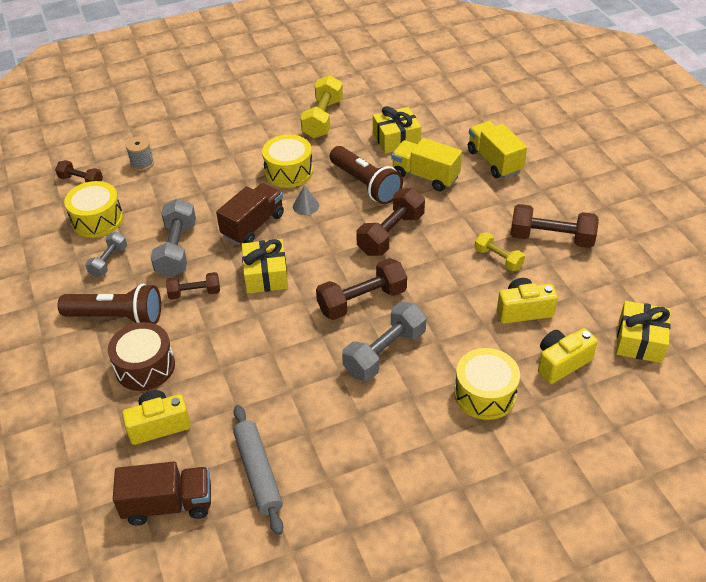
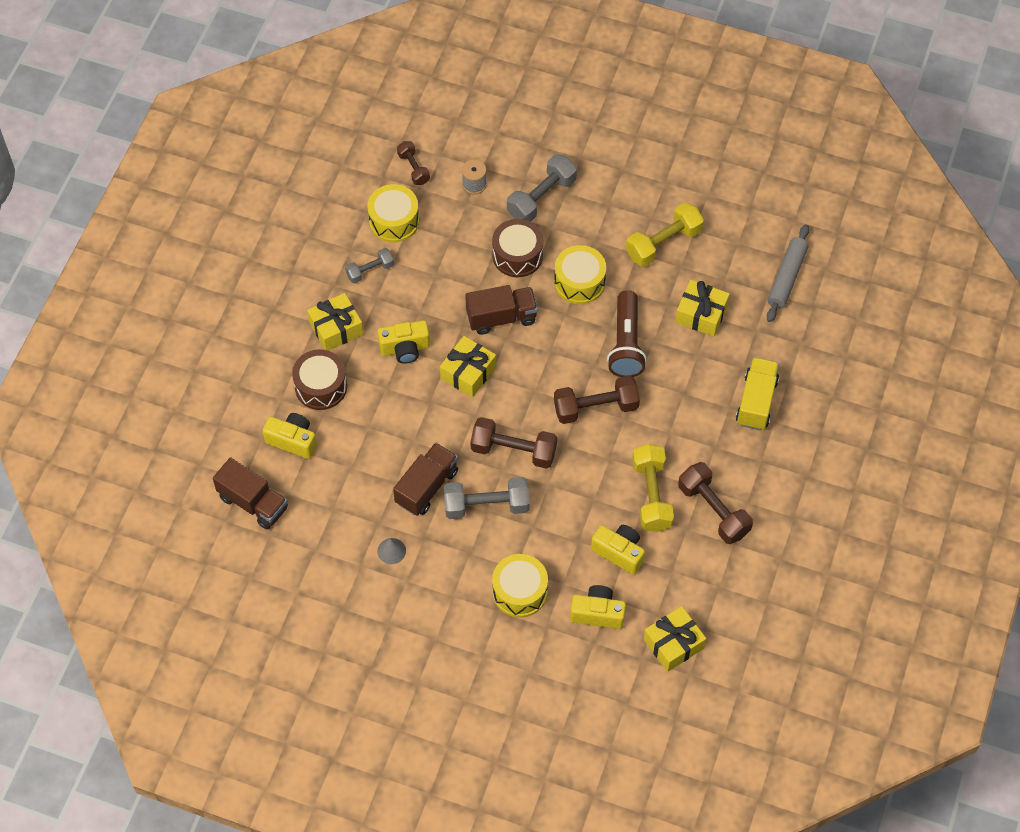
camera: 40 degrees right, 15 degrees up
brown flashlight [57,284,161,324] -> yellow gift [307,293,363,351]
grey dumbbell [151,199,196,278] -> grey dumbbell moved to [507,154,577,222]
brown dumbbell [166,272,220,299] -> yellow camera [378,320,430,364]
grey rolling pin [233,405,283,535] -> grey rolling pin moved to [766,224,809,322]
grey cone [293,185,319,215] -> grey cone moved to [377,538,406,564]
yellow truck [391,138,462,191] -> none
yellow dumbbell [475,232,525,271] -> yellow dumbbell [632,444,674,532], size x1.68
none -> brown truck [393,443,458,516]
none -> brown drum [492,219,543,277]

